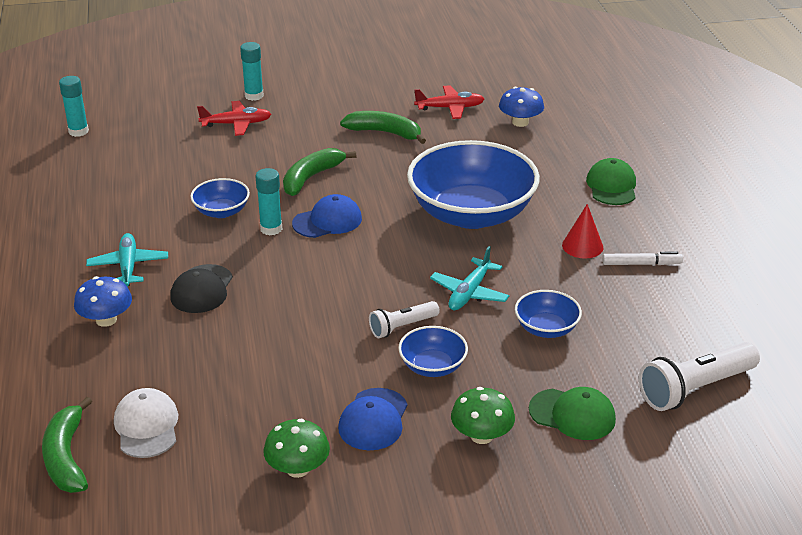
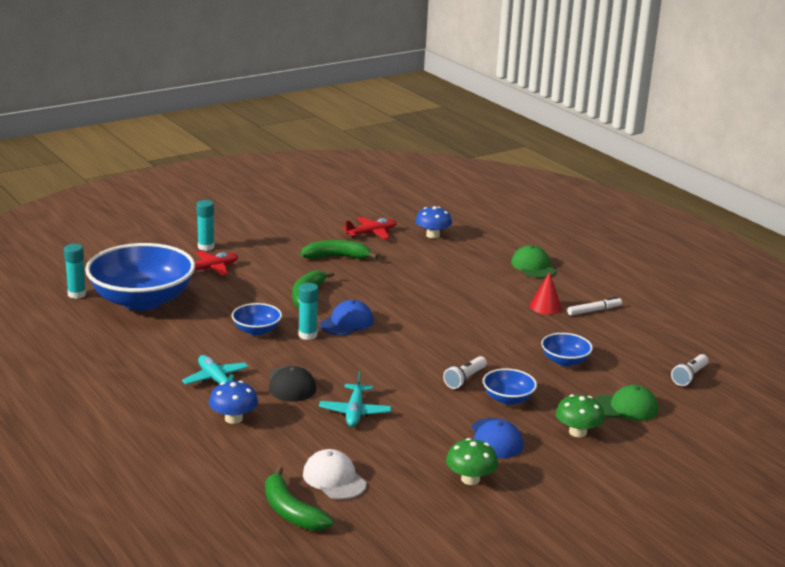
camera: 25 degrees left, 10 degrees down
blue bowl [407,140,540,229] -> blue bowl moved to [85,243,195,311]
turquoise plane [430,246,510,310] -> turquoise plane moved to [319,371,391,427]
white flashlight [639,342,760,411] -> white flashlight [671,354,709,386], size x0.59

